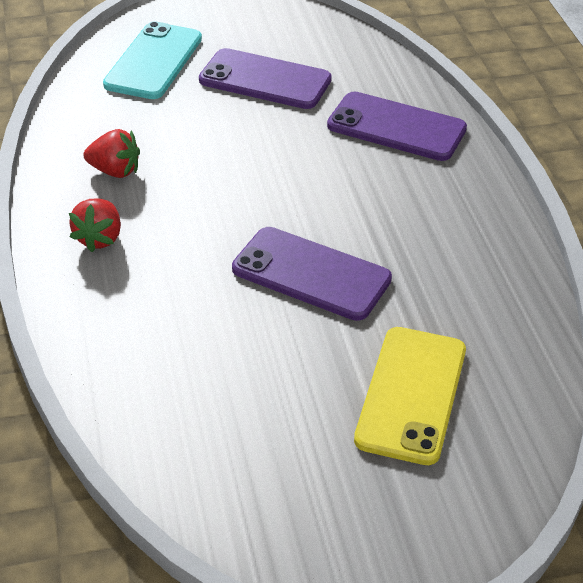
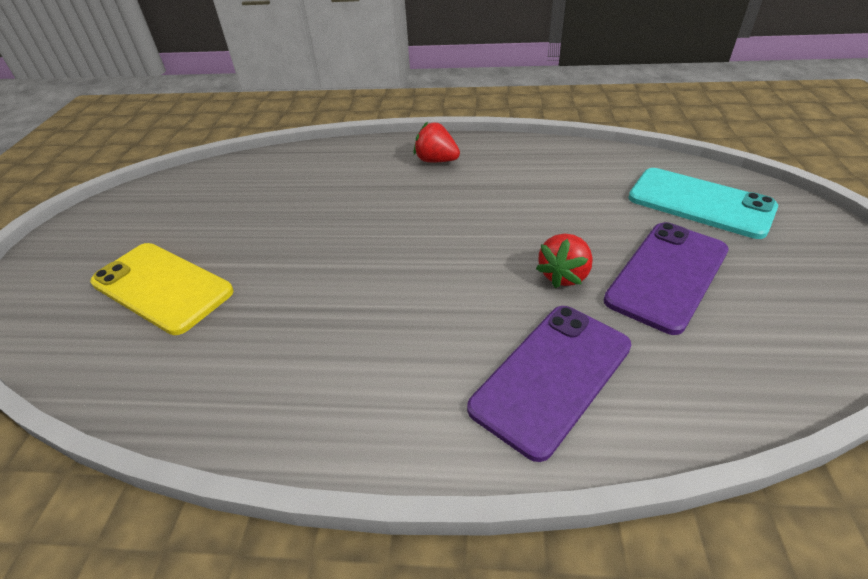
camera: 110 degrees right, 0 degrees up
red strawberry [83,129,140,178] -> red strawberry moved to [536,234,593,288]
purple phone [232,227,392,321] -> none

